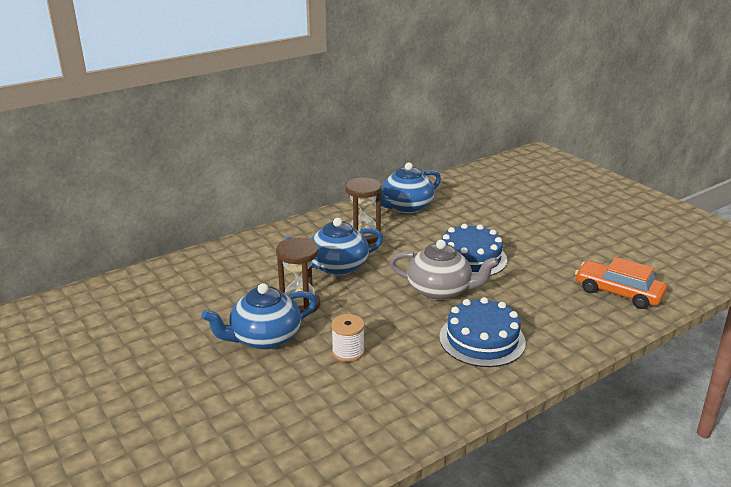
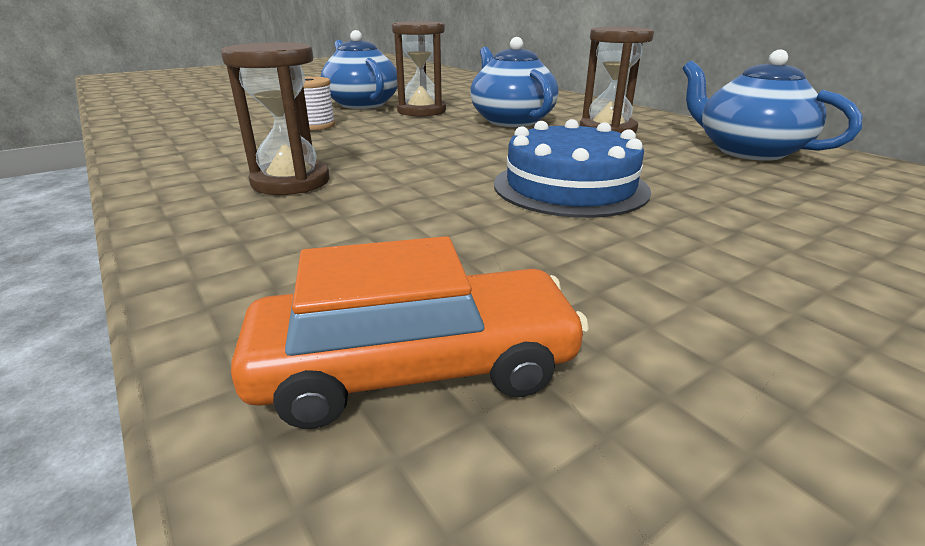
camera: 90 degrees right, 0 degrees up
grey teapot [390,240,499,300] -> none
blue cake [439,297,526,367] -> brown hourglass [221,43,330,195]
orange car [575,257,667,309] -> orange car turned 45 degrees clockwise [231,236,589,429]

